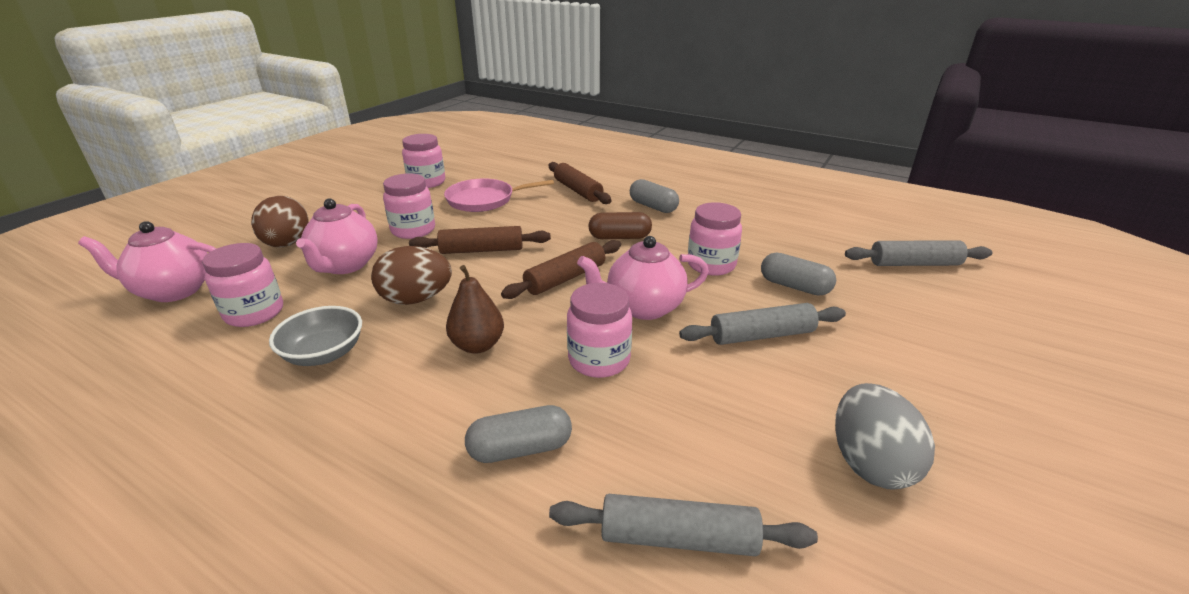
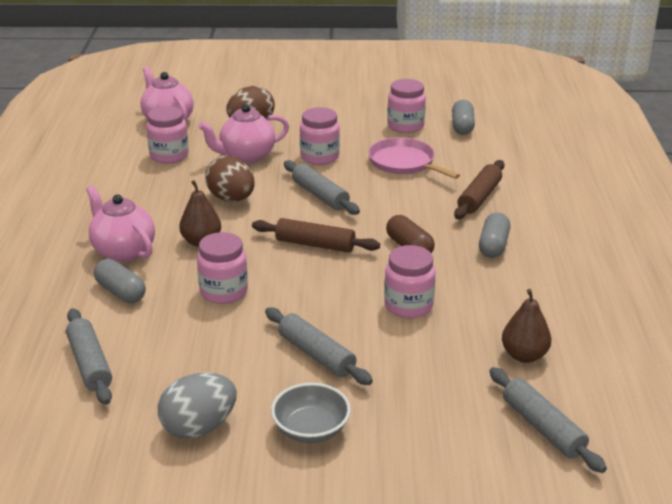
camera: 60 degrees right, 0 degrees up
grey bowl [269,306,362,366] -> grey bowl moved to [271,383,351,443]
brown rolling pin [409,226,551,254] -> grey rolling pin [284,160,360,215]
pink teapot [577,236,709,320] -> pink teapot moved to [86,185,155,262]
grey capsule [761,253,836,296] -> grey capsule moved to [452,100,475,135]
none -> brown pear [502,289,551,363]

